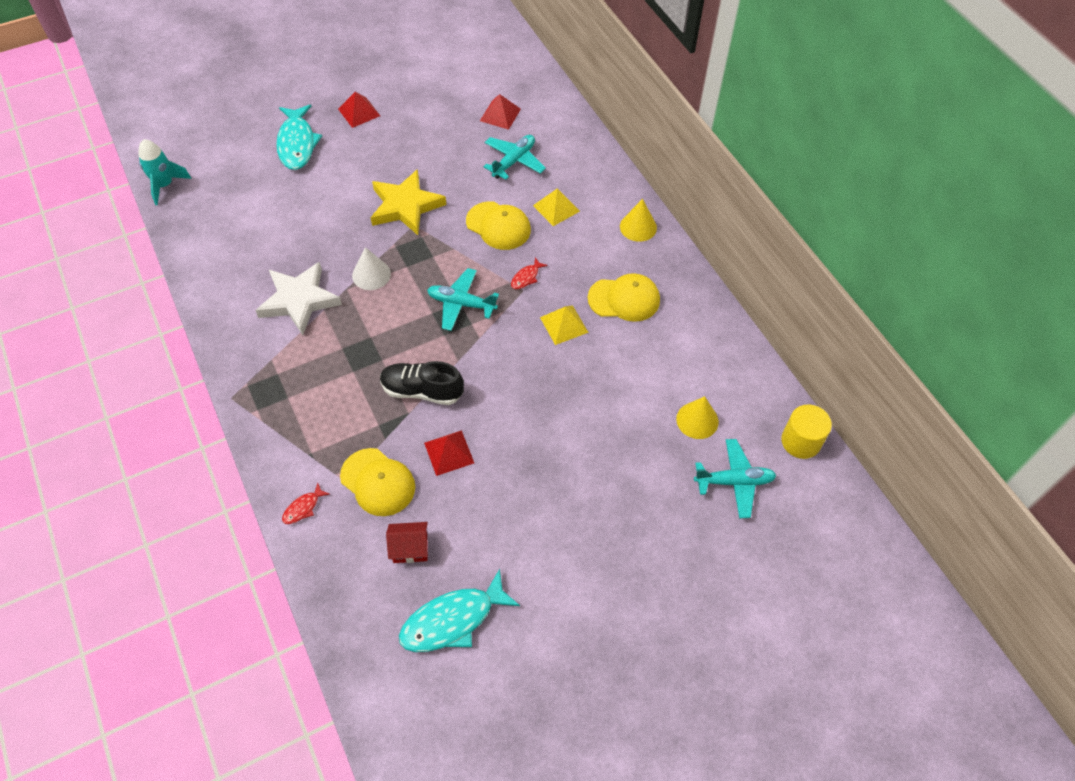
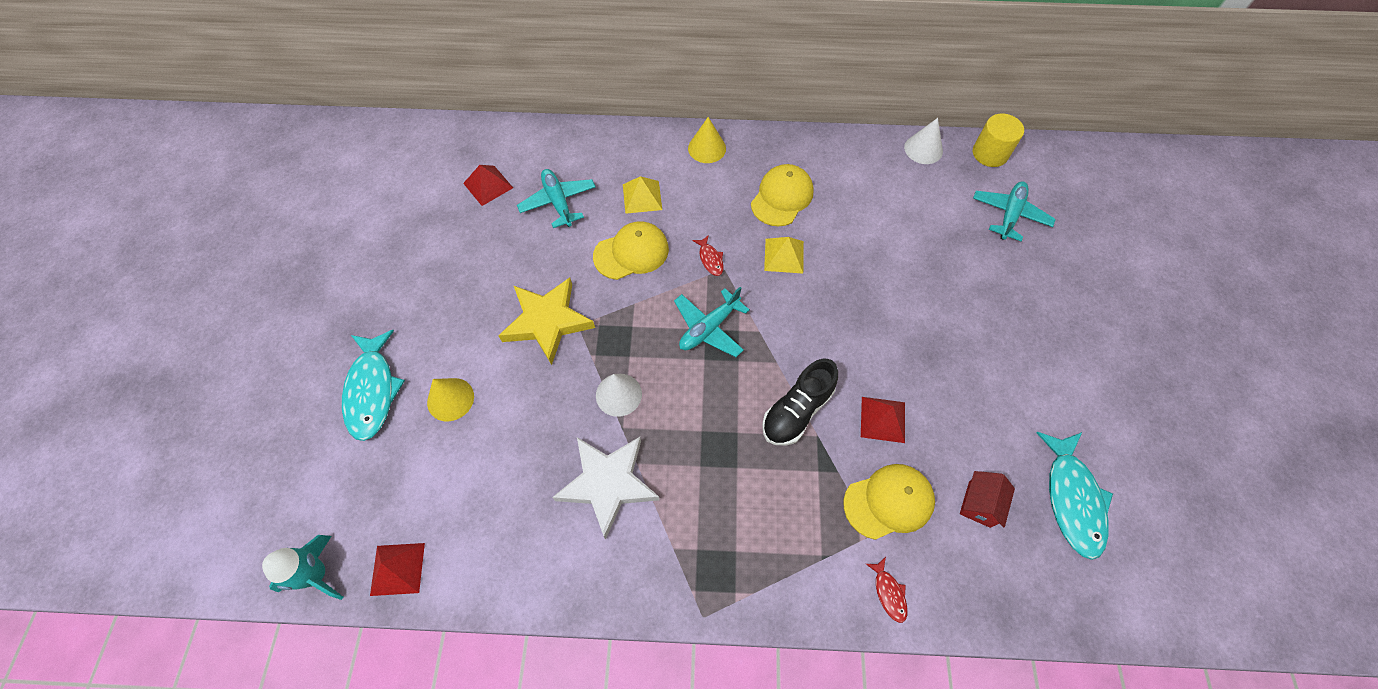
camera: 60 degrees left, 5 degrees up
turquoise fish [276,104,322,170] -> turquoise fish turned 60 degrees clockwise [342,330,405,441]
red pyramid [338,92,380,128] -> red pyramid moved to [370,543,425,596]
yellow cone [676,396,719,439] -> yellow cone moved to [427,378,474,421]
none -> white cone [904,118,943,164]

